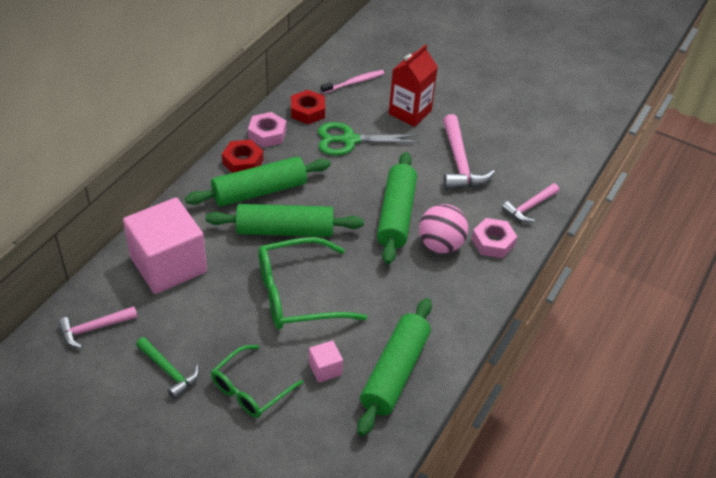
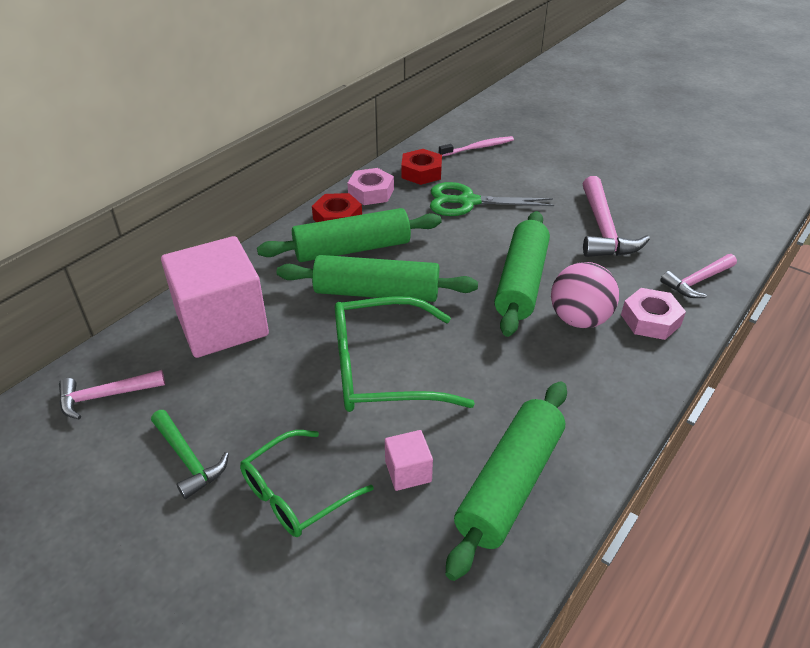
camera: 10 degrees right, 5 degrees down
red carton [389,44,438,127] -> none

